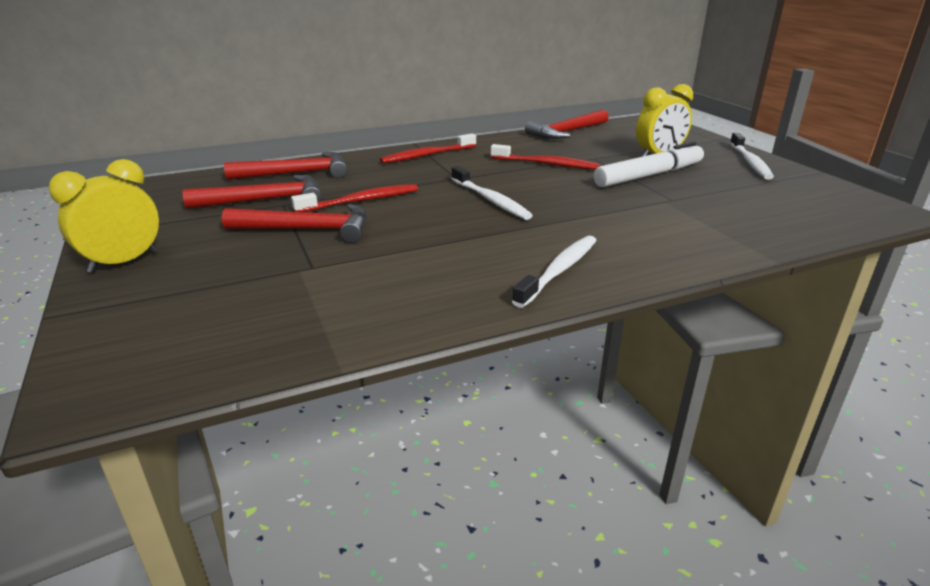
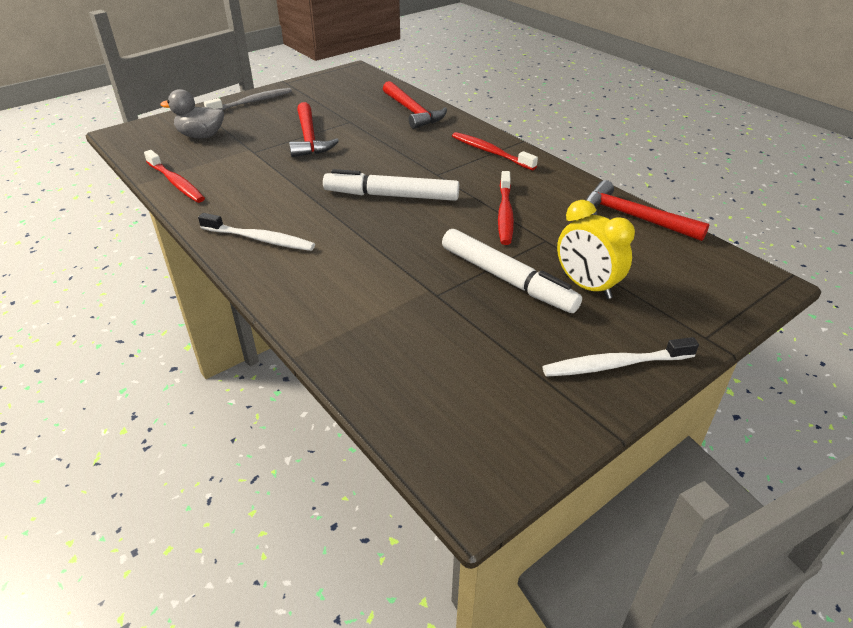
camera: 75 degrees right, 10 degrees up
yellow clock [49,159,159,273] -> grey toothbrush [204,88,292,110]
red hammer [182,175,321,209] -> none
red toothbrush [291,184,418,212] -> red toothbrush moved to [144,150,205,203]
white toothbrush [451,166,533,220] -> white marker [323,169,459,201]
none -> grey duck [161,89,224,138]

